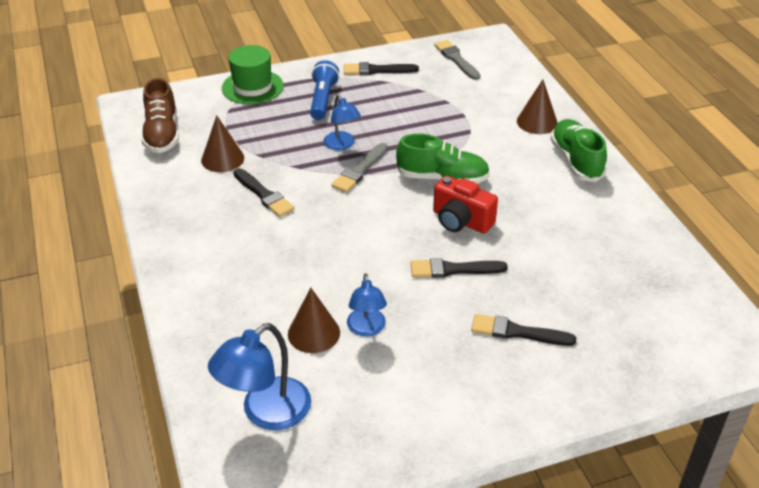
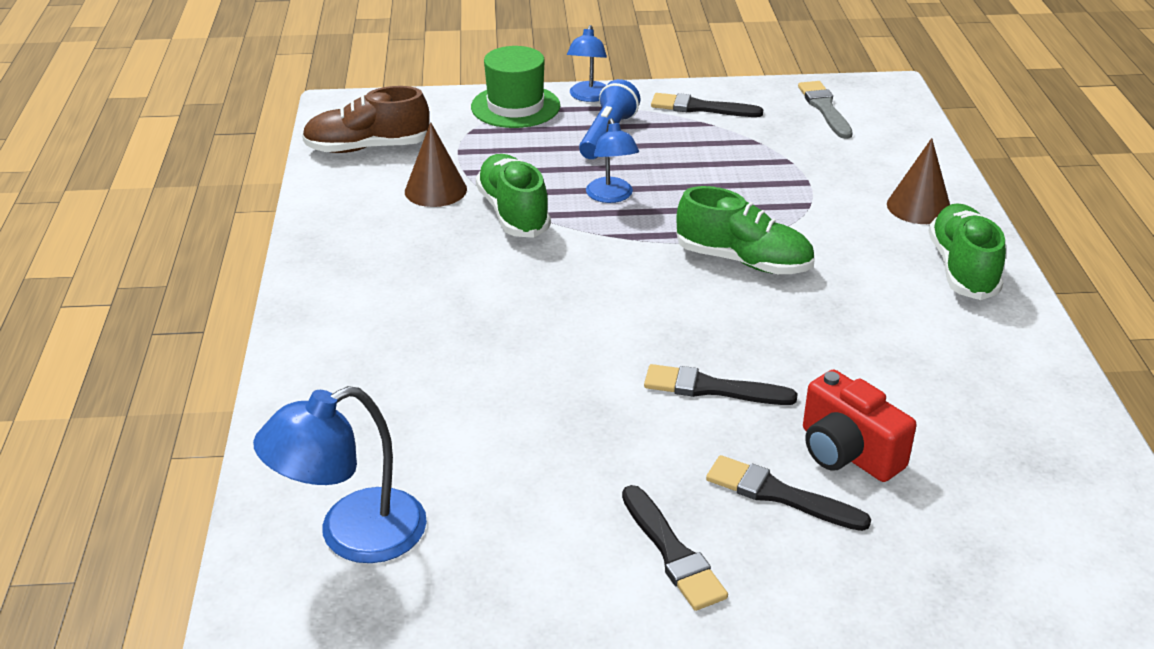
camera: 15 degrees right, 5 degrees down
brown shoe [142,78,179,153] -> brown shoe turned 75 degrees clockwise [302,86,429,153]
black brush [233,168,295,217] -> black brush moved to [622,485,728,611]
brown cone [288,288,340,353] -> none
grey brush [331,143,388,193] -> none
blue lamp [347,273,387,336] -> blue lamp moved to [567,25,607,102]
red camera [433,176,498,234] -> red camera moved to [803,369,917,482]
none -> green shoe [476,154,551,238]

